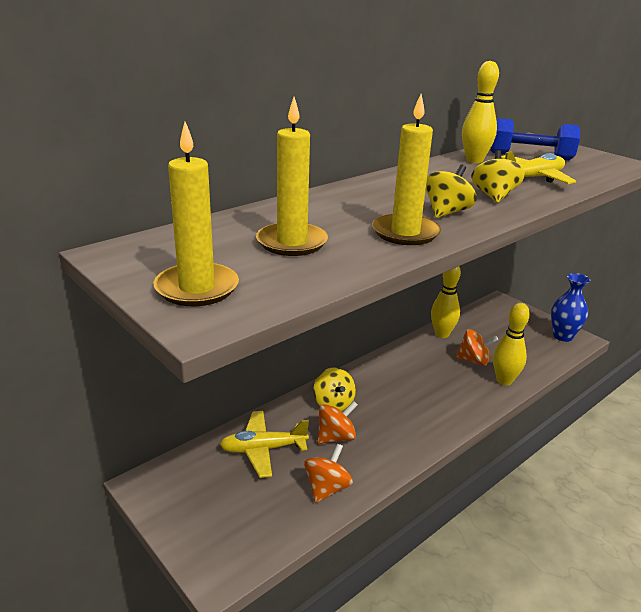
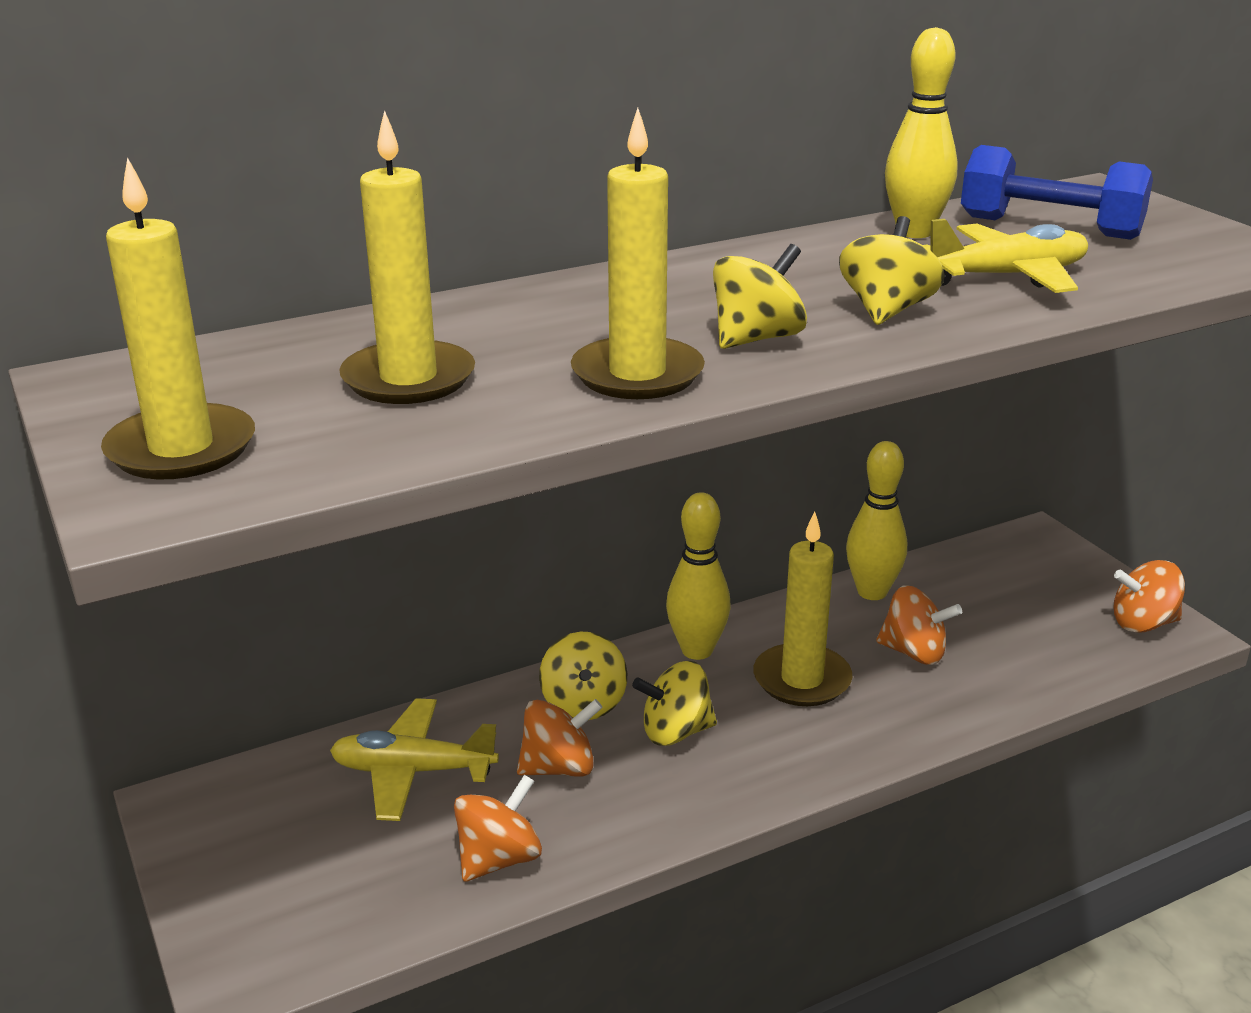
camera: 15 degrees right, 0 degrees up
yellow bowling pin [493,303,530,386] -> yellow bowling pin moved to [666,492,731,660]
blue vase [551,273,591,342] -> orange spinning top [1113,560,1185,633]
none -> yellow spinning top [632,661,717,746]
none -> yellow candle [753,511,853,706]

